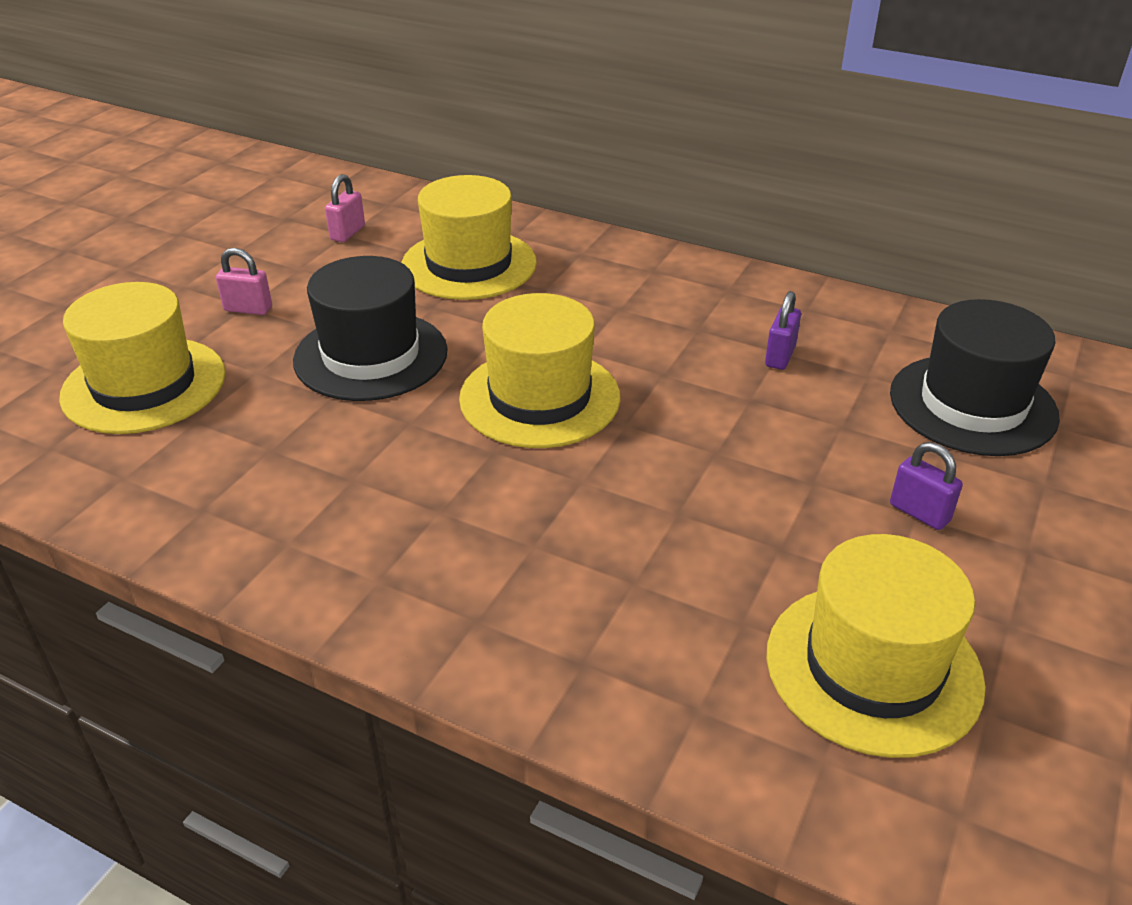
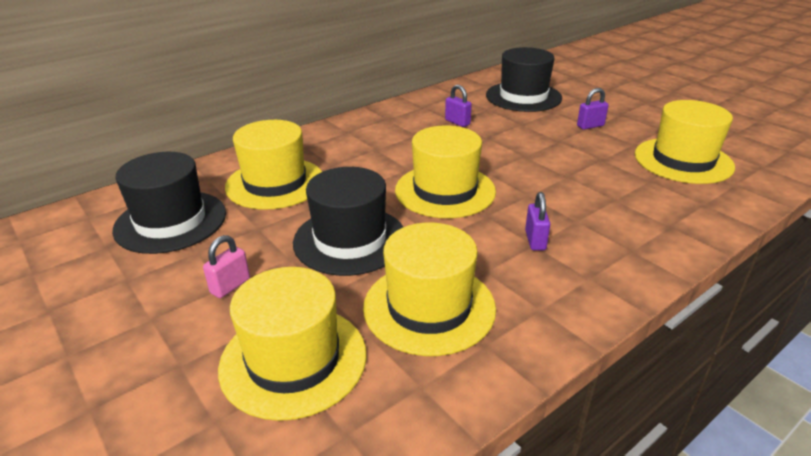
camera: 65 degrees left, 5 degrees down
pink padlock [325,174,365,242] -> black hat [112,152,226,254]
none -> yellow hat [363,223,496,356]
none -> purple padlock [525,192,550,250]

